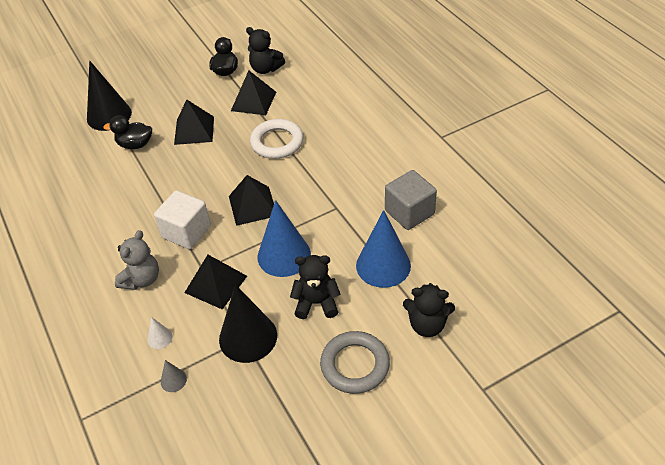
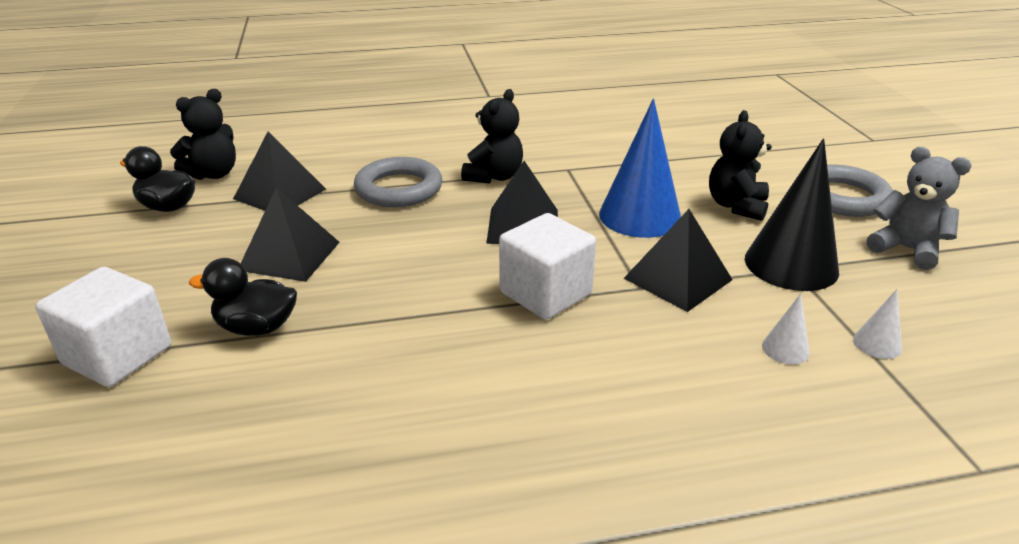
camera: 75 degrees left, 15 degrees down
black cone [87,61,132,131] -> white cube [35,267,171,387]
black duck [103,115,152,149] -> black duck turned 75 degrees clockwise [189,258,297,336]
grey teddy bear [115,230,159,290] -> grey teddy bear moved to [867,147,972,270]
grey cone [161,360,187,392] -> white cone [853,289,902,359]
white ring [250,119,303,159] -> grey ring [354,157,442,207]
blue cone [356,210,411,288] -> none
grey cube [385,170,437,230] -> none
black teddy bear [403,283,455,337] -> black teddy bear moved to [461,89,523,183]

